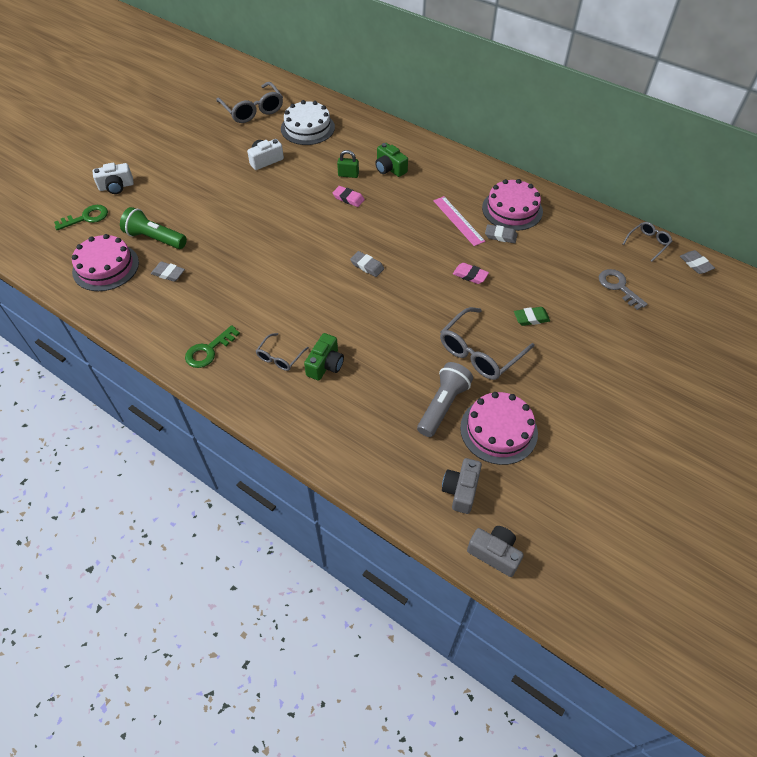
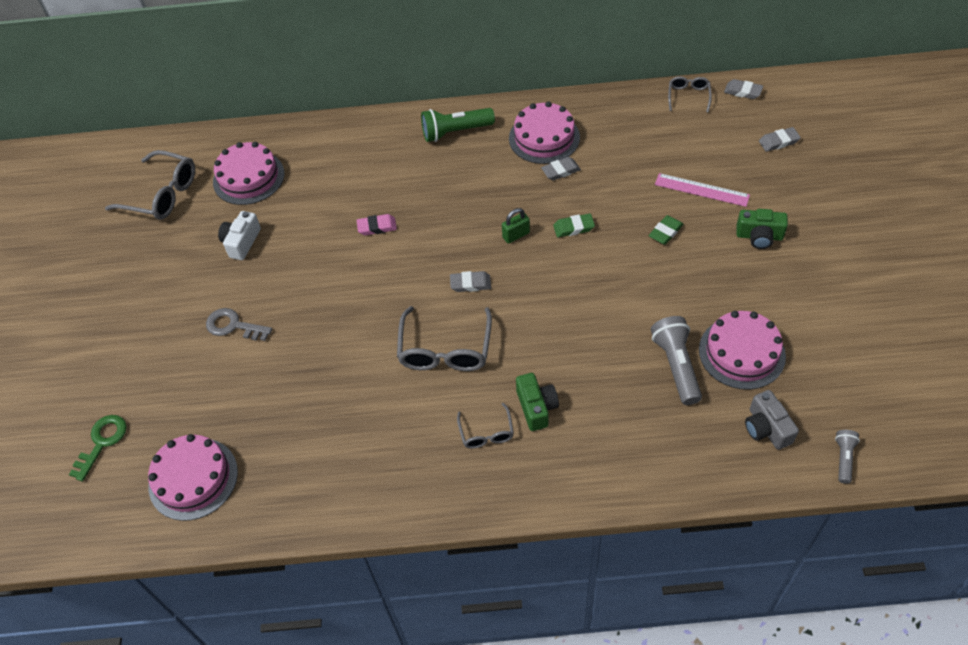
camera: 35 degrees left, 0 degrees up
white camera [93,163,134,194] -> none
green flashlight [120,207,187,249] -> green flashlight moved to [421,108,495,142]
grey eraser [151,261,185,282] -> grey eraser moved to [759,127,801,152]
green key [185,325,240,368] -> none
white cake [281,100,335,145] -> pink cake [213,142,285,205]
green padlock [337,150,359,178] -> green padlock moved to [502,208,530,244]
green camera [375,143,408,177] -> green camera moved to [736,209,788,249]
pink ruler [433,196,485,246] -> pink ruler moved to [655,173,750,207]
grey glasses [440,307,534,380] -> grey glasses moved to [397,306,492,371]
pink eraser [453,263,489,284] -> green eraser [553,214,595,237]
grey camera [467,526,524,577] -> grey flashlight [835,430,860,484]
grey key [599,269,648,310] -> grey key moved to [206,308,272,341]

